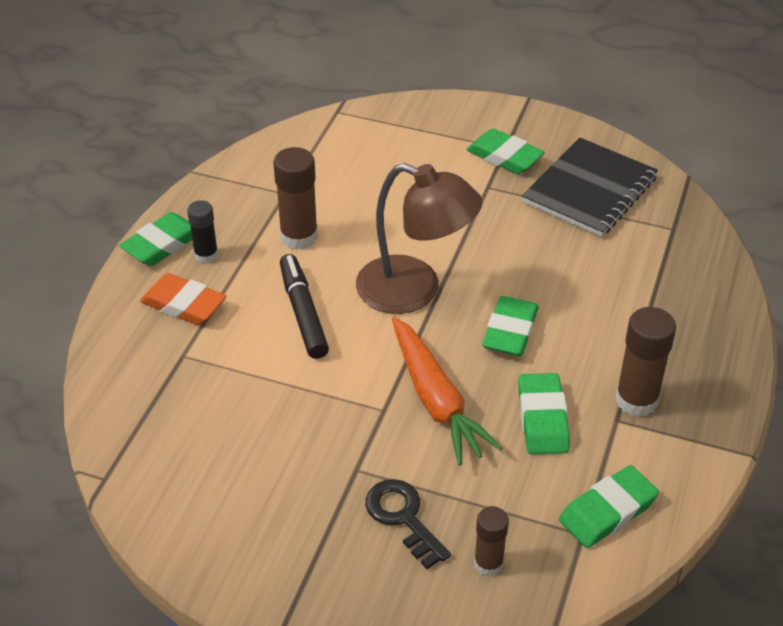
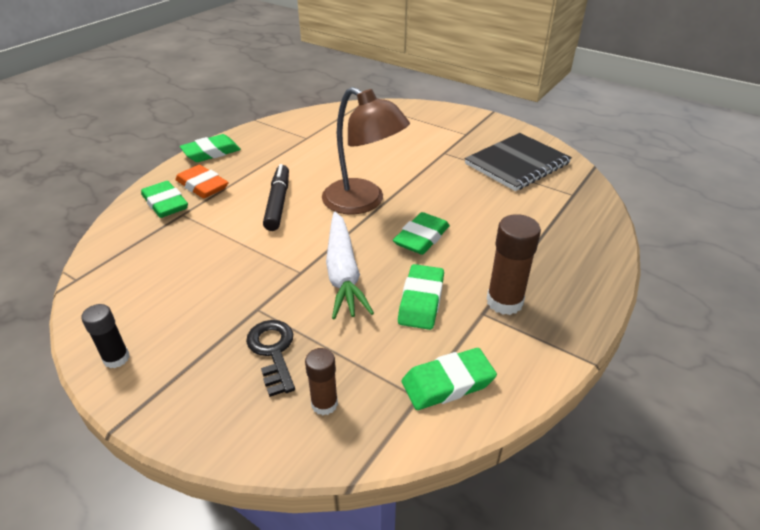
camera: 15 degrees right, 5 degrees down
black glue stick [187,200,218,263] -> black glue stick moved to [81,304,130,368]
brown glue stick [273,147,318,250] -> none
orange carrot [392,317,502,465] -> white carrot [326,212,374,320]
green eraser [466,128,545,174] -> green eraser moved to [141,181,188,218]

